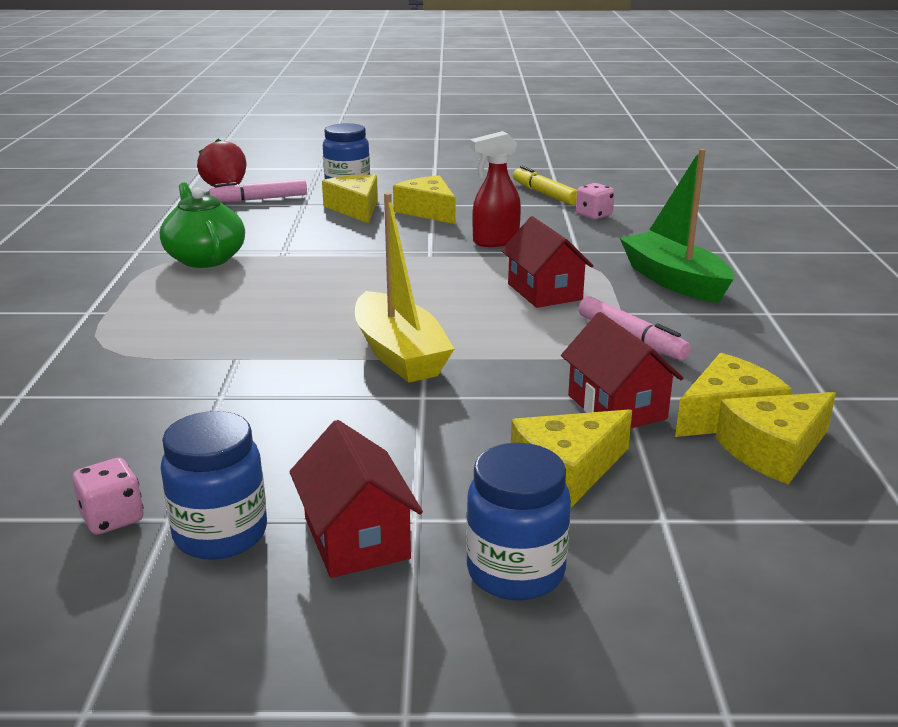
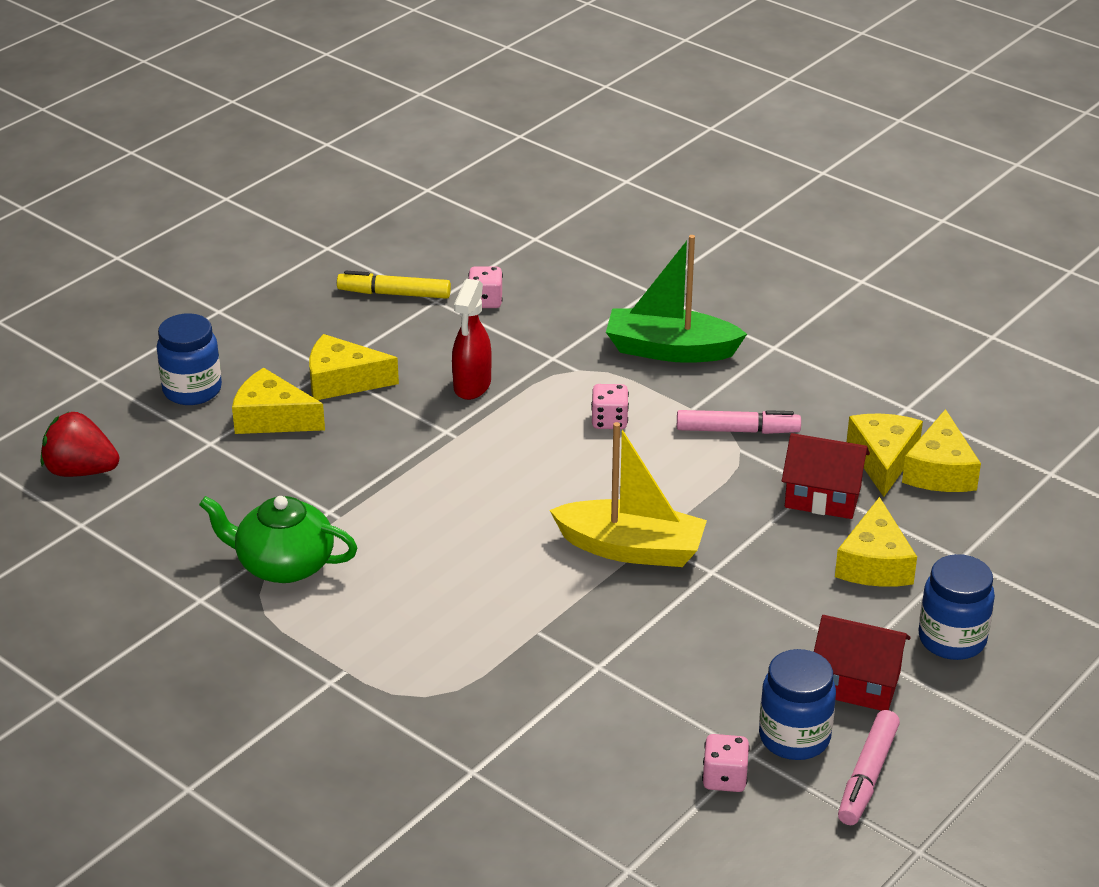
camera: 50 degrees left, 10 degrees up
pink marker [209,179,307,202] -> pink marker moved to [838,710,900,825]
red house [501,216,594,308] -> pink dice [591,384,629,429]

